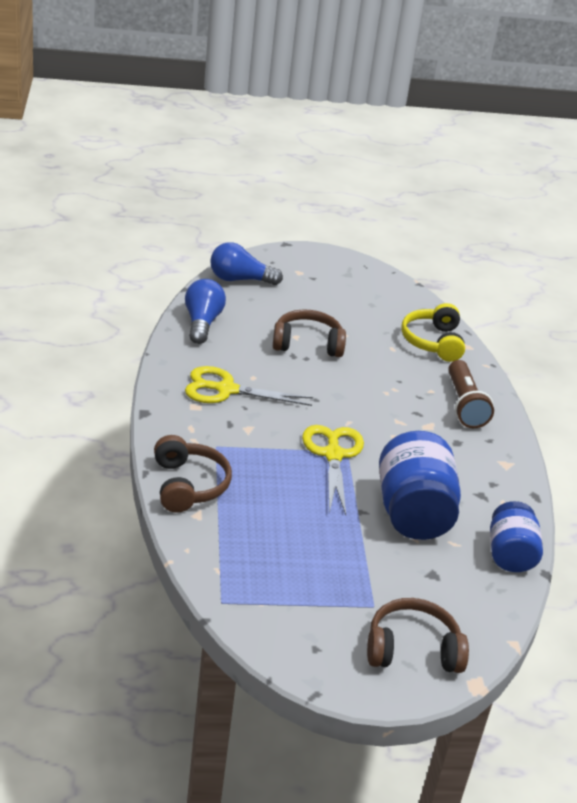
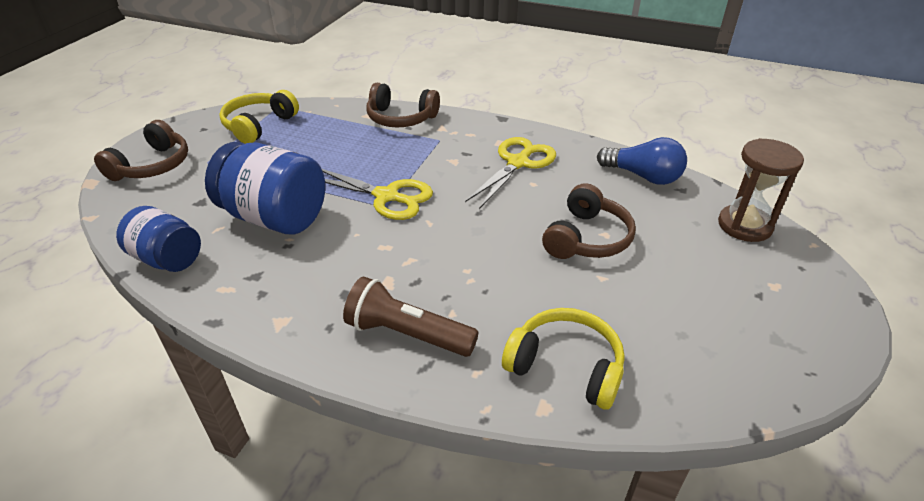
camera: 120 degrees right, 5 degrees up
blue light bulb [210,242,283,285] -> brown hourglass [718,138,804,242]
none -> yellow headphones [219,90,299,144]

